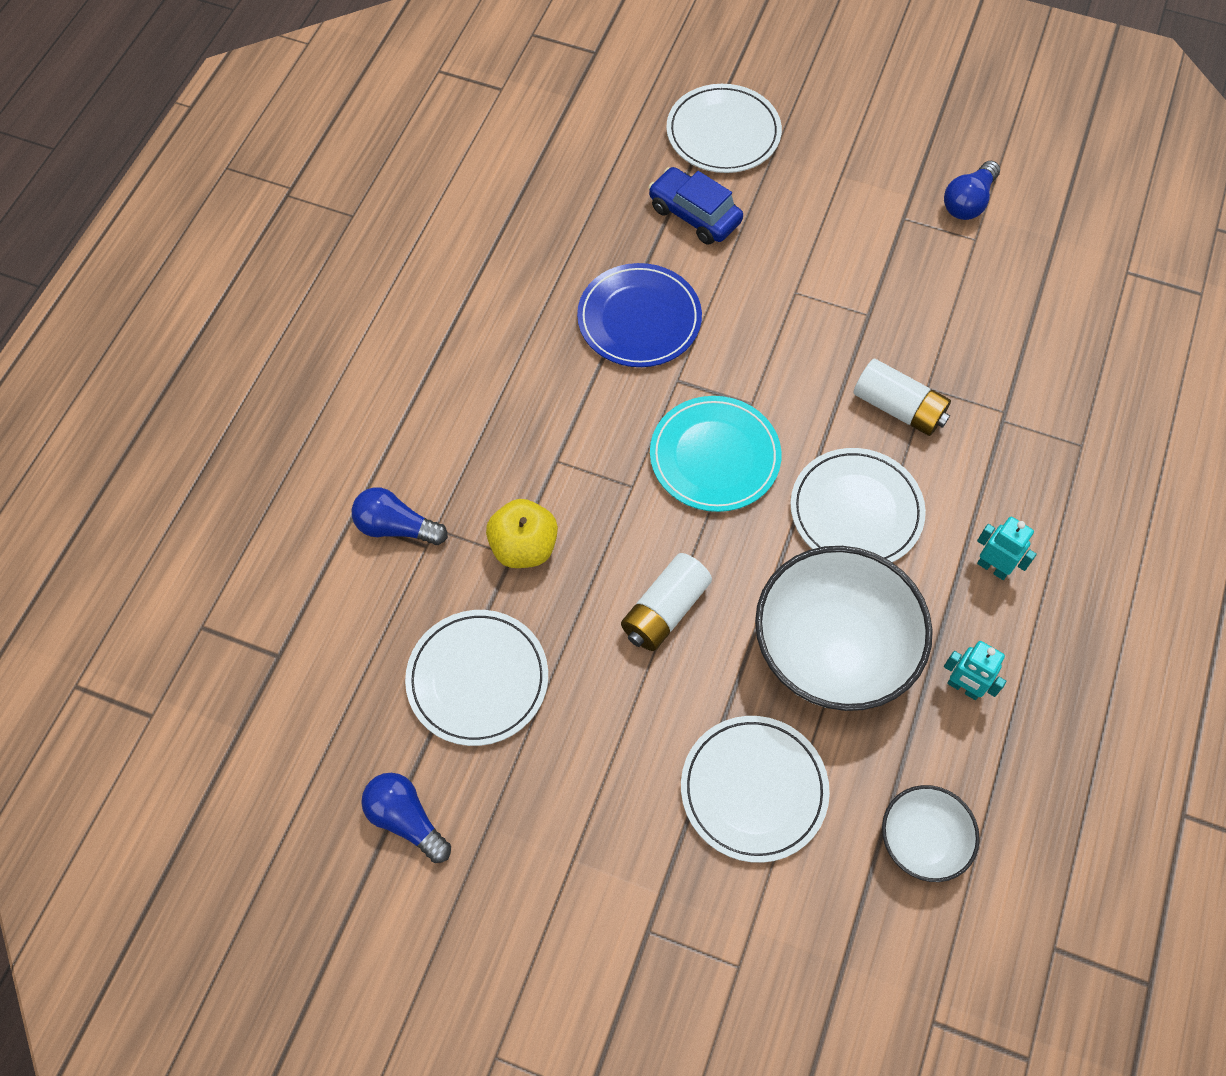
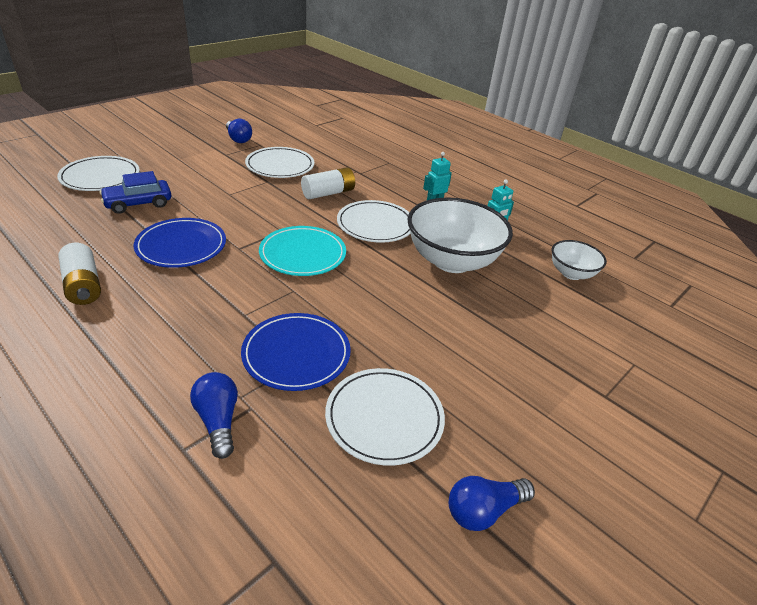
camera: 70 degrees left, 25 degrees down
blue light bulb [352,487,448,545] -> blue light bulb turned 120 degrees clockwise [190,372,238,459]
yellow apple [486,499,558,568] -> blue plate [241,313,351,391]
white battery [621,553,712,651] -> white battery moved to [59,243,101,305]
white plate [681,716,830,863] -> white plate moved to [245,147,314,178]

